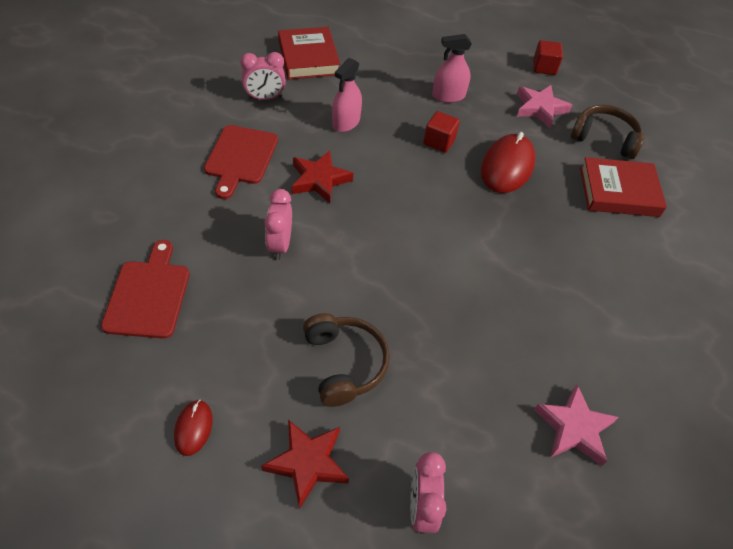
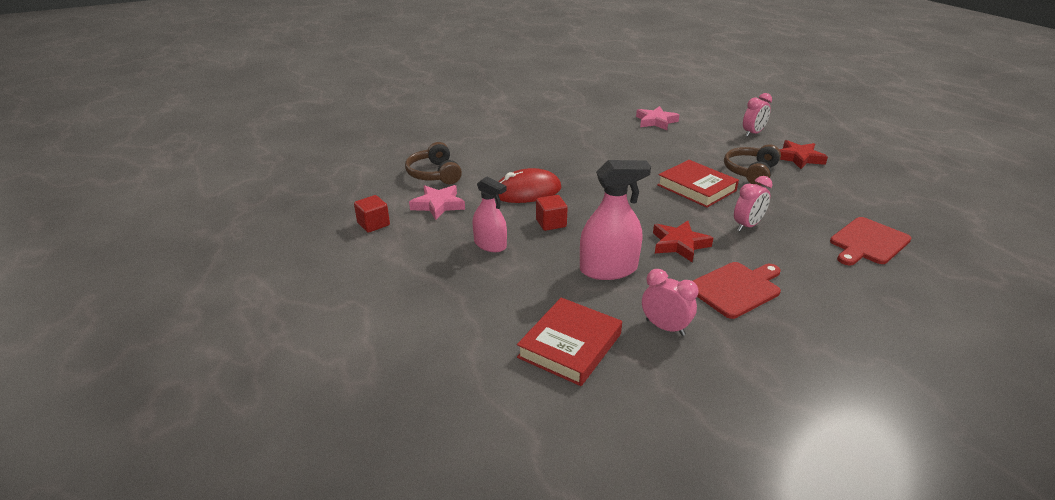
camera: 130 degrees left, 20 degrees down
red mouse [174,400,212,456] -> none
pink spray bottle [332,58,362,132] -> pink spray bottle [580,160,651,280], size x1.51
red book [580,157,667,217] -> red book moved to [657,160,739,208]

